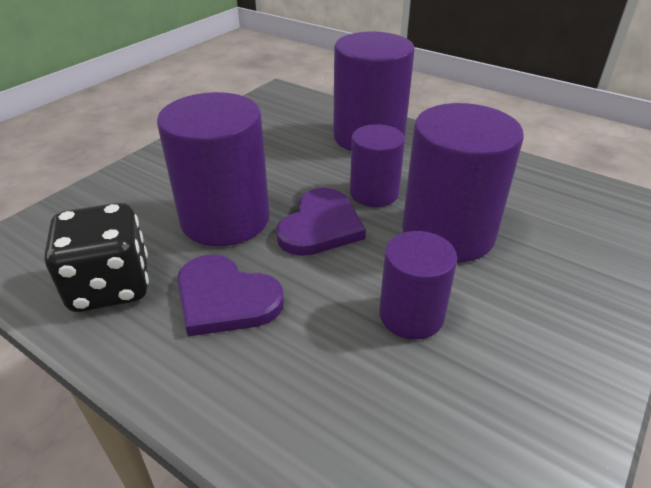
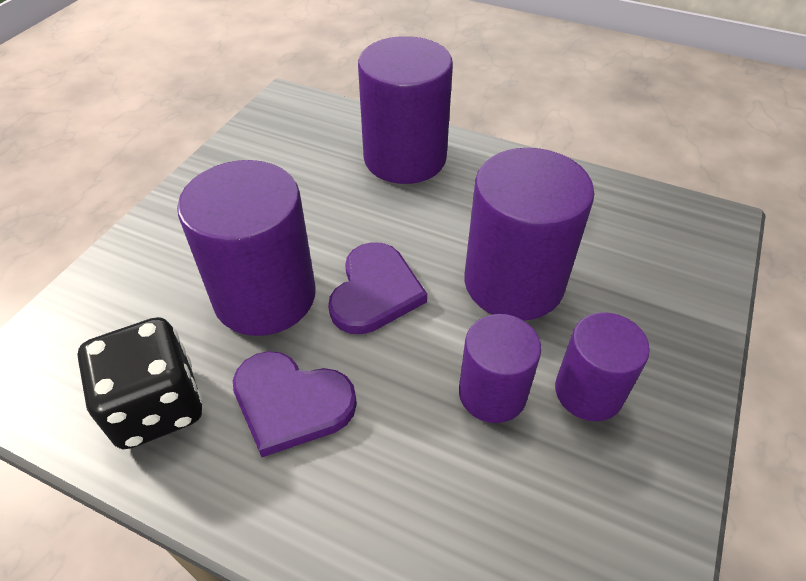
camera: 10 degrees left, 10 degrees up
purple cylinder [350,124,405,207] -> purple cylinder moved to [555,312,650,421]

